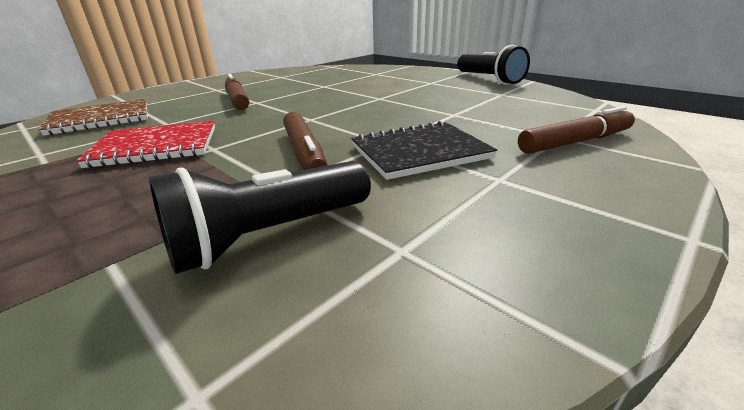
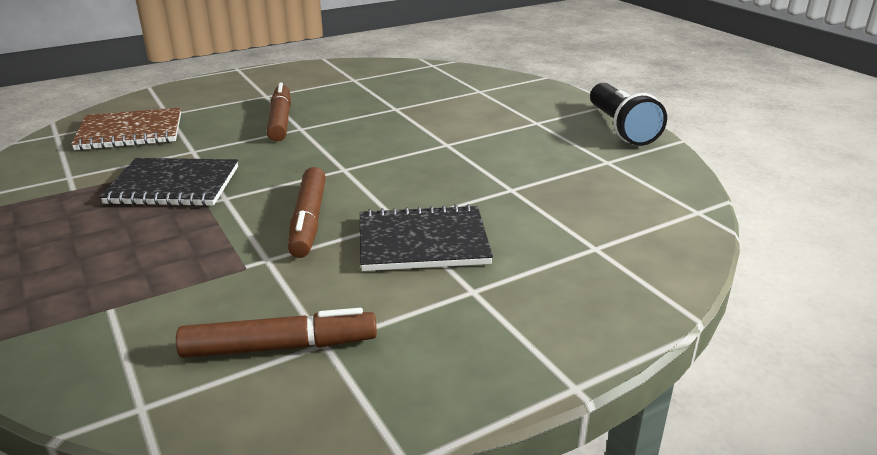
camera: 15 degrees right, 0 degrees up
red notebook [76,121,215,168] -> black notebook [100,158,238,206]
black flashlight [149,161,371,274] -> none
brown marker [518,106,635,154] -> brown marker moved to [176,308,377,358]

